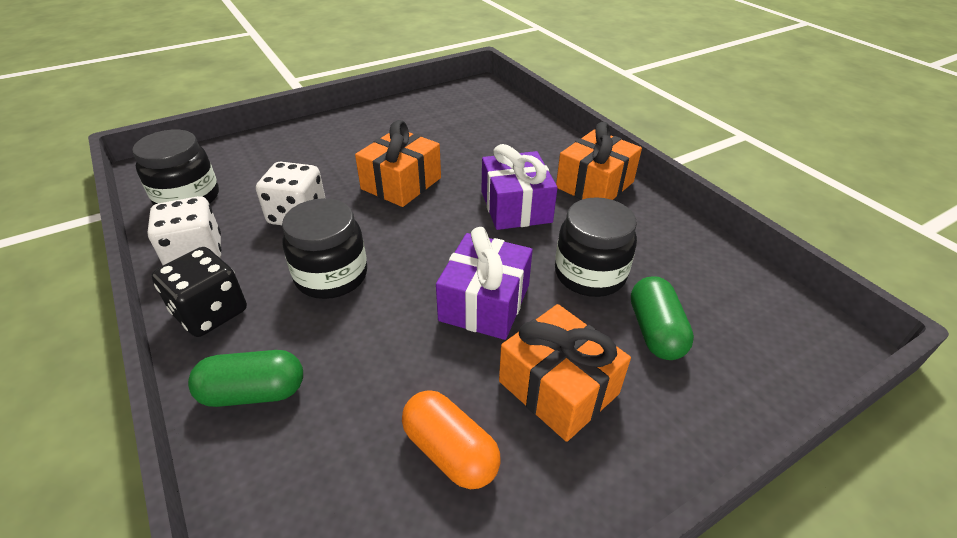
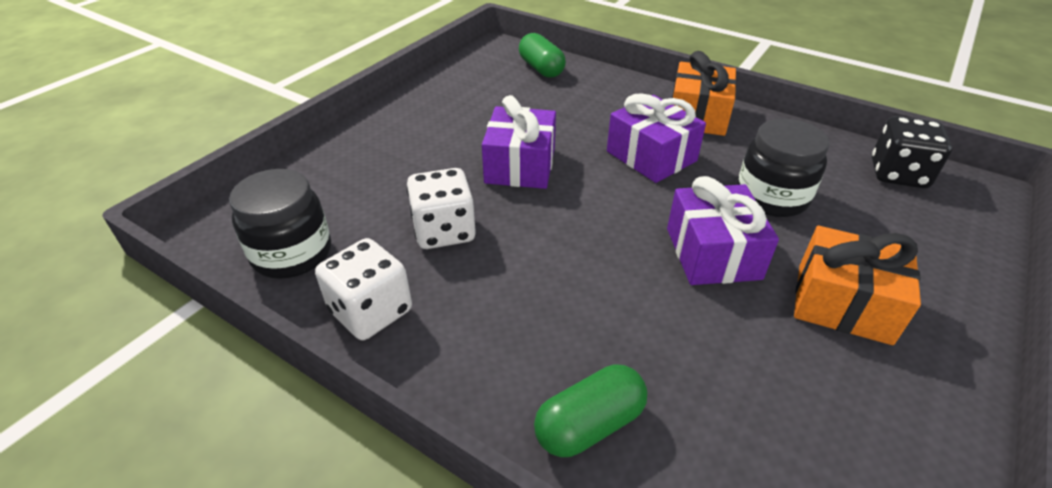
camera: 25 degrees left, 0 degrees up
black dice [151,247,247,337] -> black dice moved to [872,116,952,188]
black jar [282,198,367,299] -> none
orange gift [355,120,441,207] -> purple gift [482,95,556,189]
orange capsule [402,390,501,489] -> none
green capsule [631,276,694,360] -> green capsule moved to [519,33,566,78]

